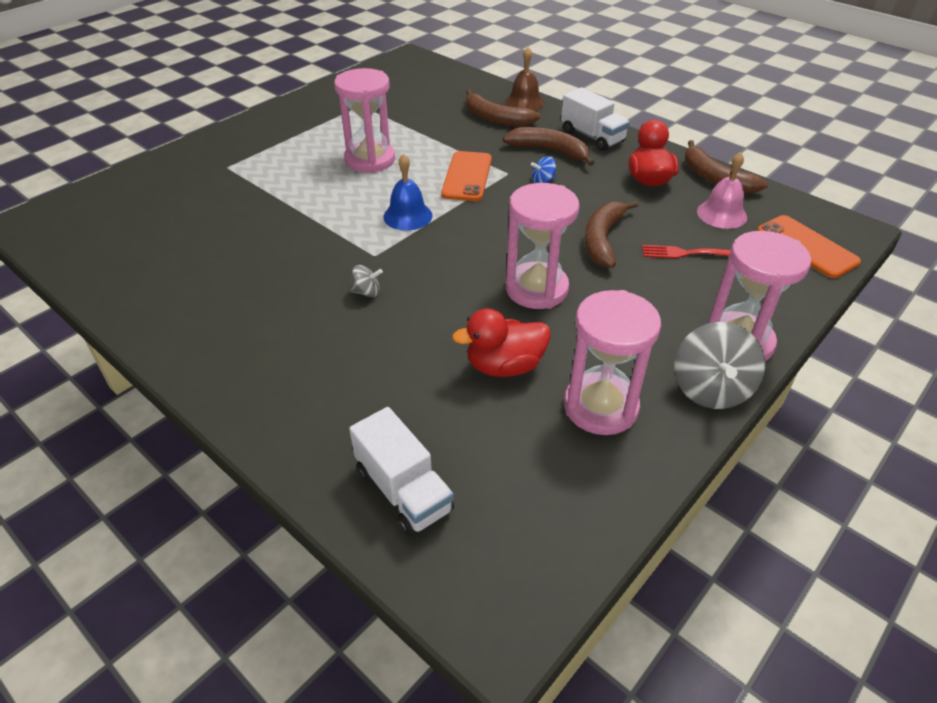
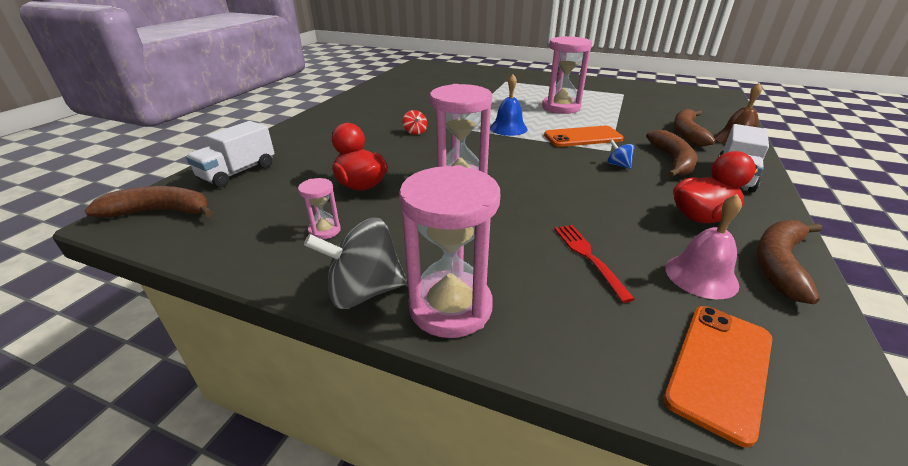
camera: 70 degrees right, 10 degrees down
grey spinning top [350,265,383,297] -> red spinning top [403,110,427,135]
pink hourglass [564,290,661,435] -> pink hourglass [298,178,341,240], size x0.48
brown banana [584,200,638,268] -> brown banana moved to [84,186,213,218]

